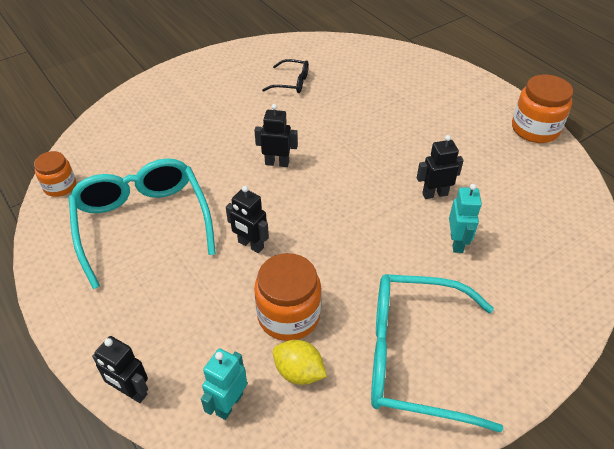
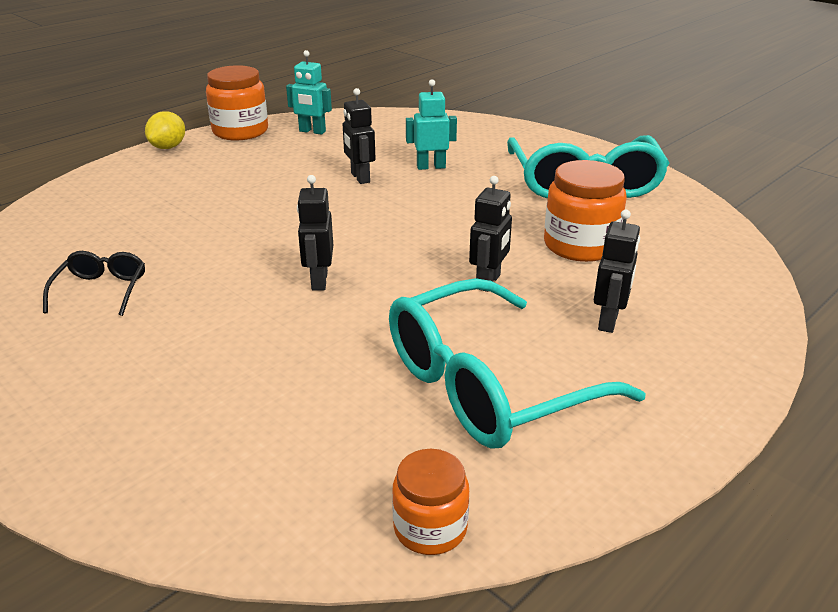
camera: 100 degrees left, 15 degrees down
black robot [92,336,148,403] -> black robot moved to [594,210,640,333]
turquoise robot [201,348,247,420] -> turquoise robot moved to [286,50,332,135]
yellow lemon [273,340,327,385] -> yellow lemon moved to [145,111,185,149]

